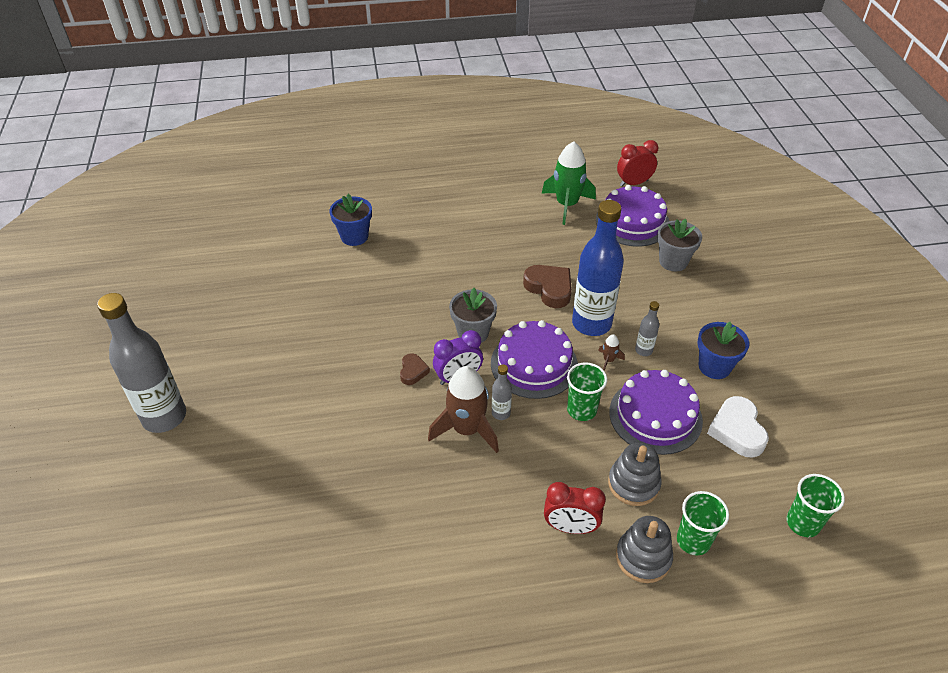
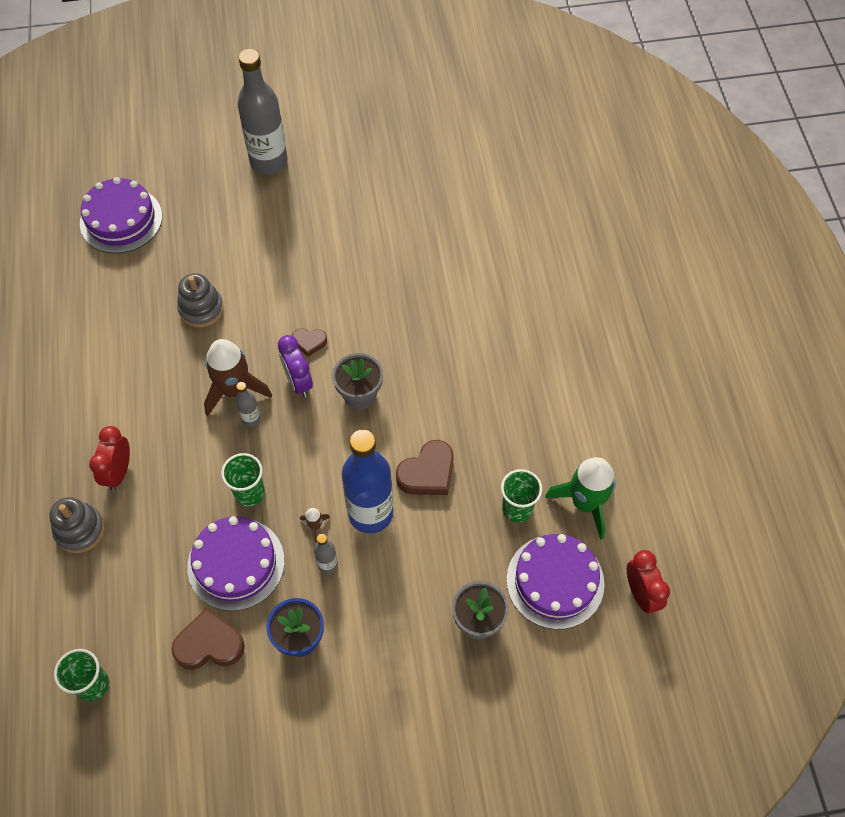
camera: 90 degrees right, 15 degrees up
blue flower pot [329,194,372,246] -> none
purple cake [491,320,578,399] -> purple cake moved to [80,177,162,254]
grey stacking toy [608,443,662,506] -> grey stacking toy moved to [177,273,224,328]
green cup [677,491,729,555] -> green cup moved to [501,469,542,522]
white heart [707,396,769,458] -> brown heart [171,608,245,670]

